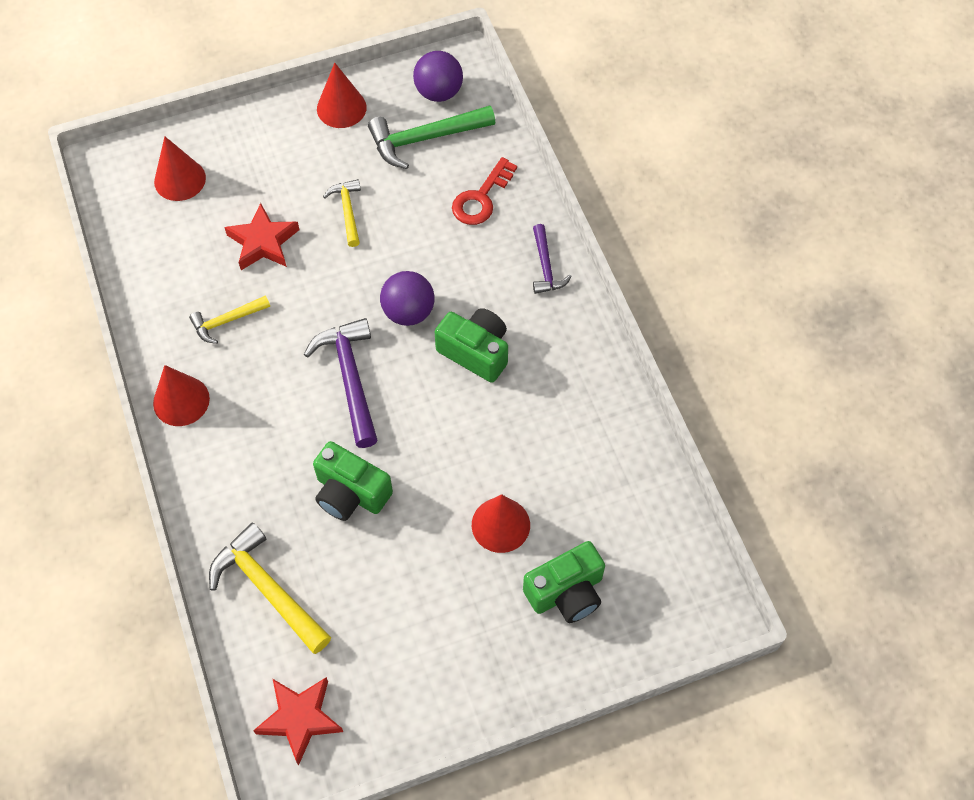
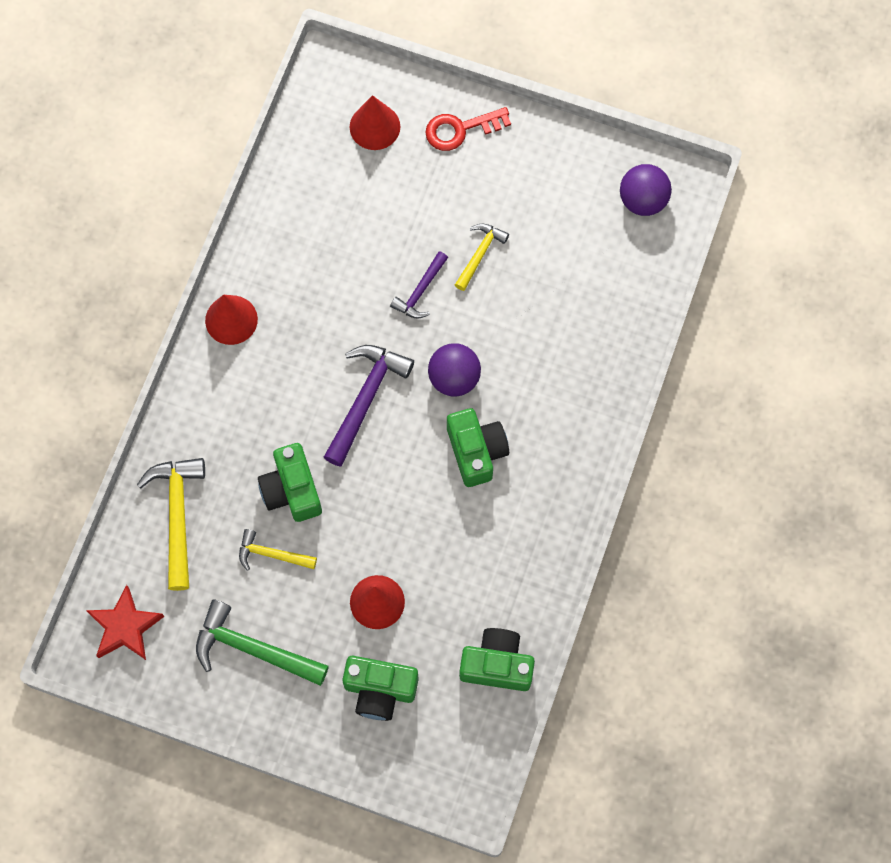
camera: 40 degrees right, 10 degrees up
yellow hammer [189,295,270,344] -> yellow hammer moved to [239,529,317,571]
red star [224,203,300,270] -> none
red cone [317,63,367,128] -> none
green hammer [368,106,495,169] -> green hammer moved to [196,599,329,686]
red key [452,157,517,225] -> red key moved to [425,107,511,151]
purple hammer [533,224,572,294] -> purple hammer moved to [390,251,448,319]
none -> green camera [459,628,535,691]

